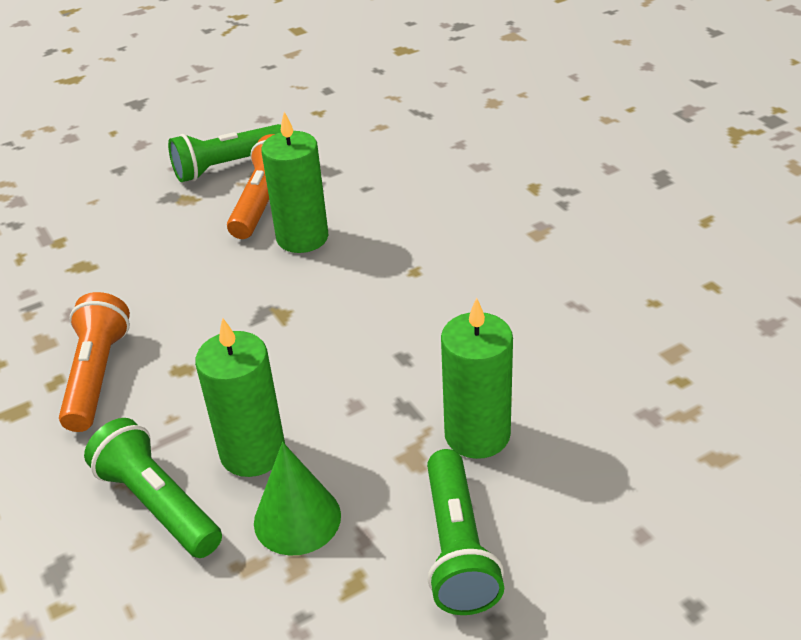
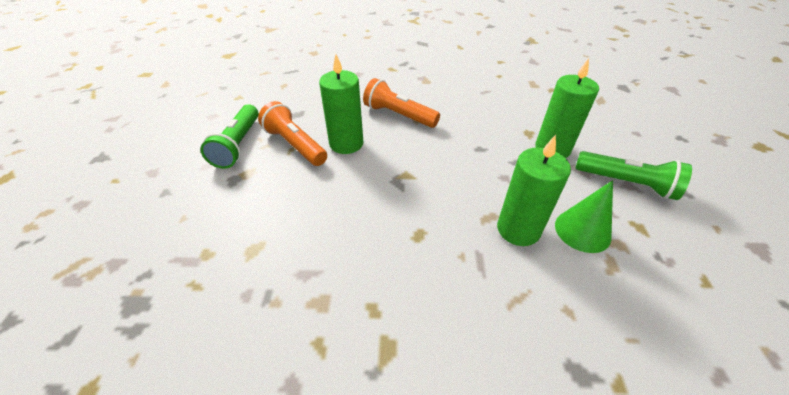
camera: 60 degrees left, 5 degrees up
orange flashlight [59,292,130,432] -> orange flashlight moved to [363,78,440,128]
green flashlight [84,418,222,558] -> none

